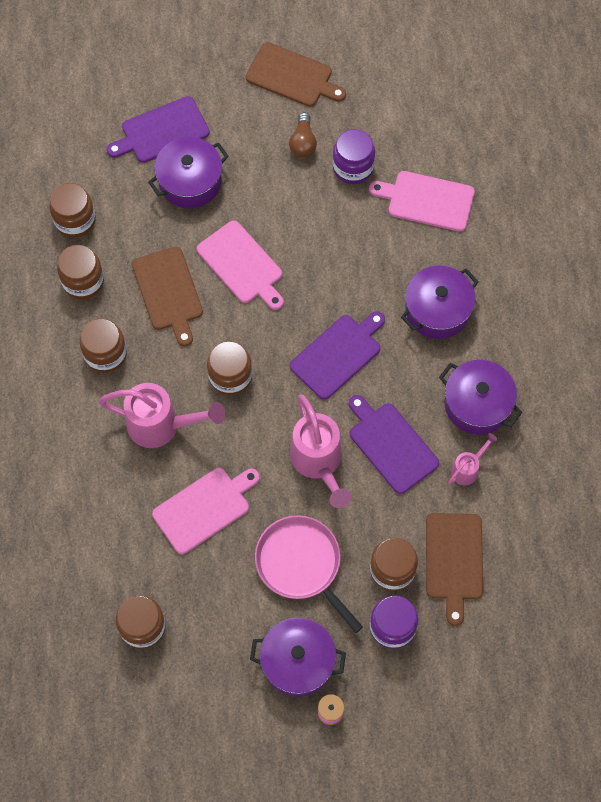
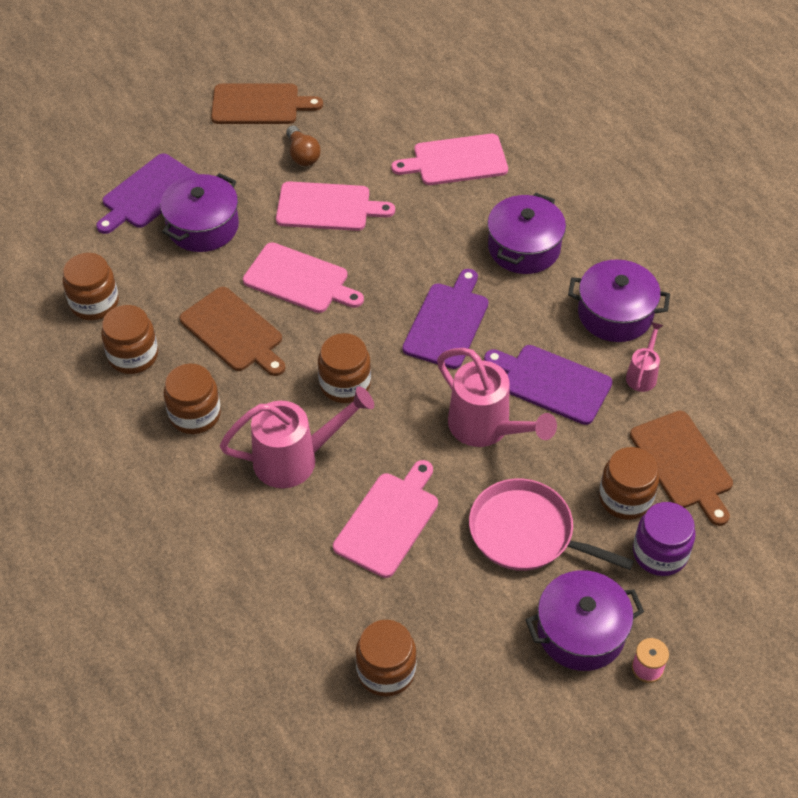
camera: 25 degrees left, 15 degrees down
purple jar [332,129,375,184] -> none
none -> pink cutting board [276,181,395,231]

